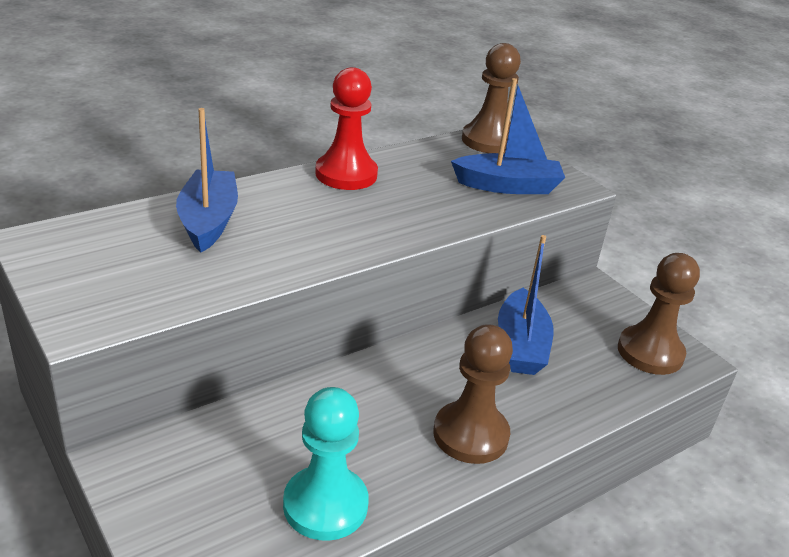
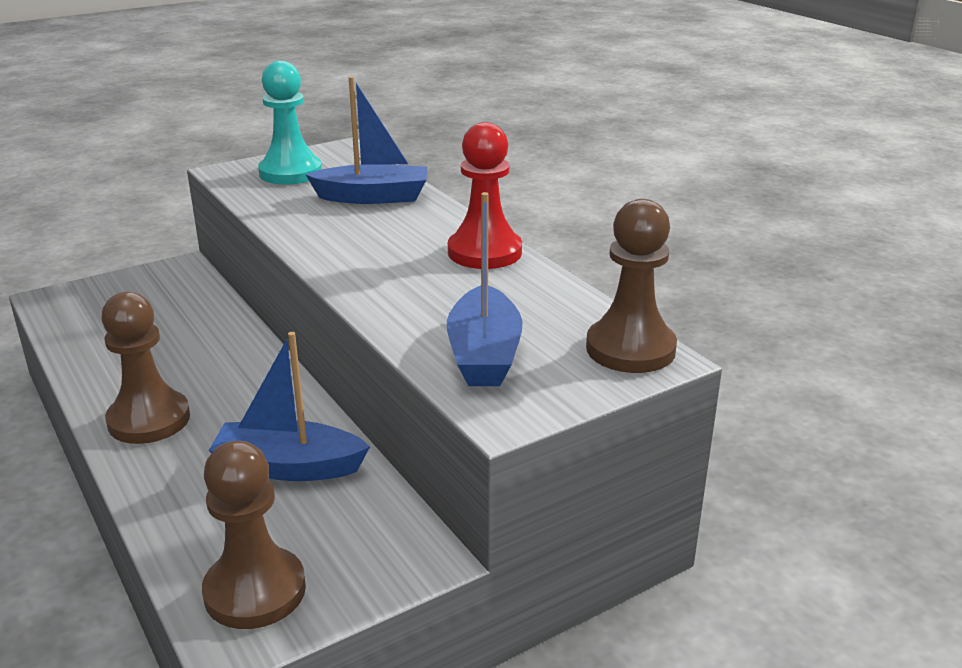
camera: 95 degrees right, 5 degrees down
turquoise pawn [283,387,369,541] -> turquoise pawn moved to [258,61,322,185]

